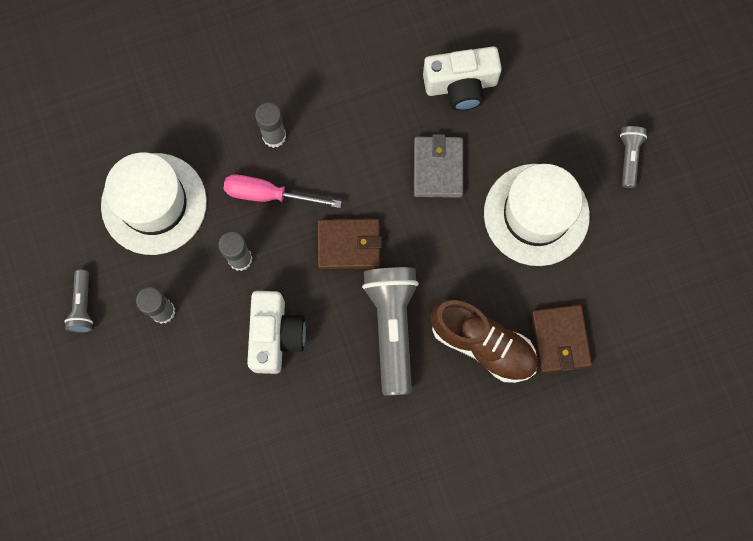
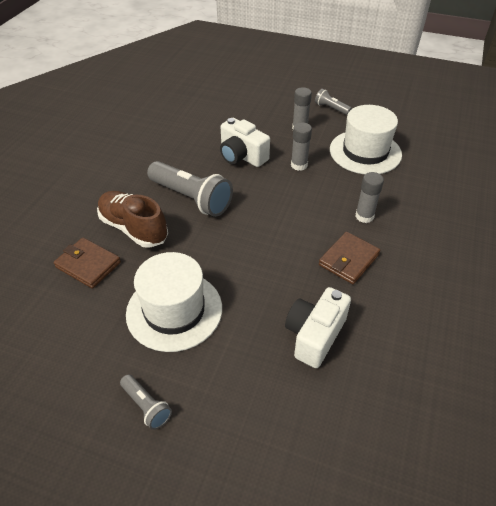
camera: 130 degrees right, 30 degrees down
pink screwdriver [224,174,342,208] -> none
brown wallet [318,219,382,270] -> brown wallet moved to [319,232,380,284]
grey wallet [414,134,463,198] -> none
brown shoe [431,299,538,383] -> brown shoe turned 60 degrees clockwise [97,191,168,248]

